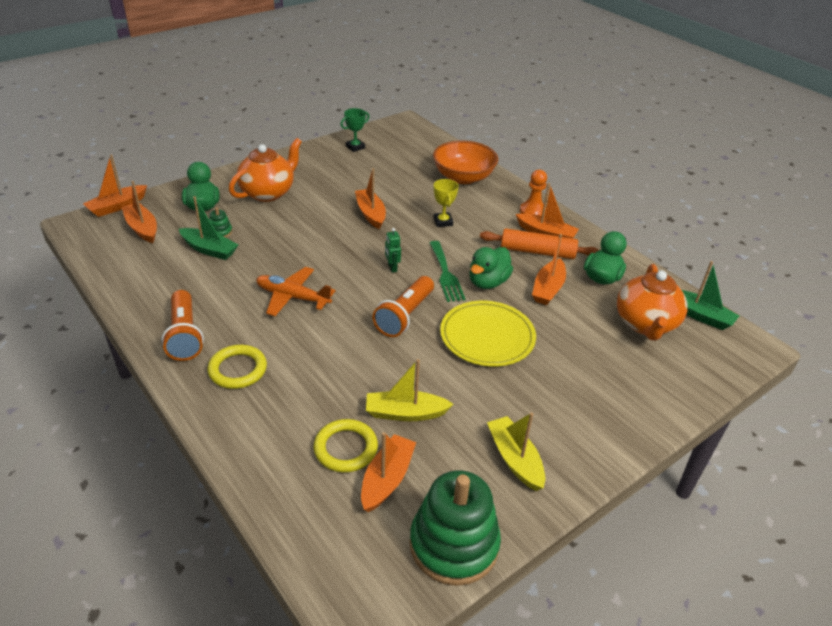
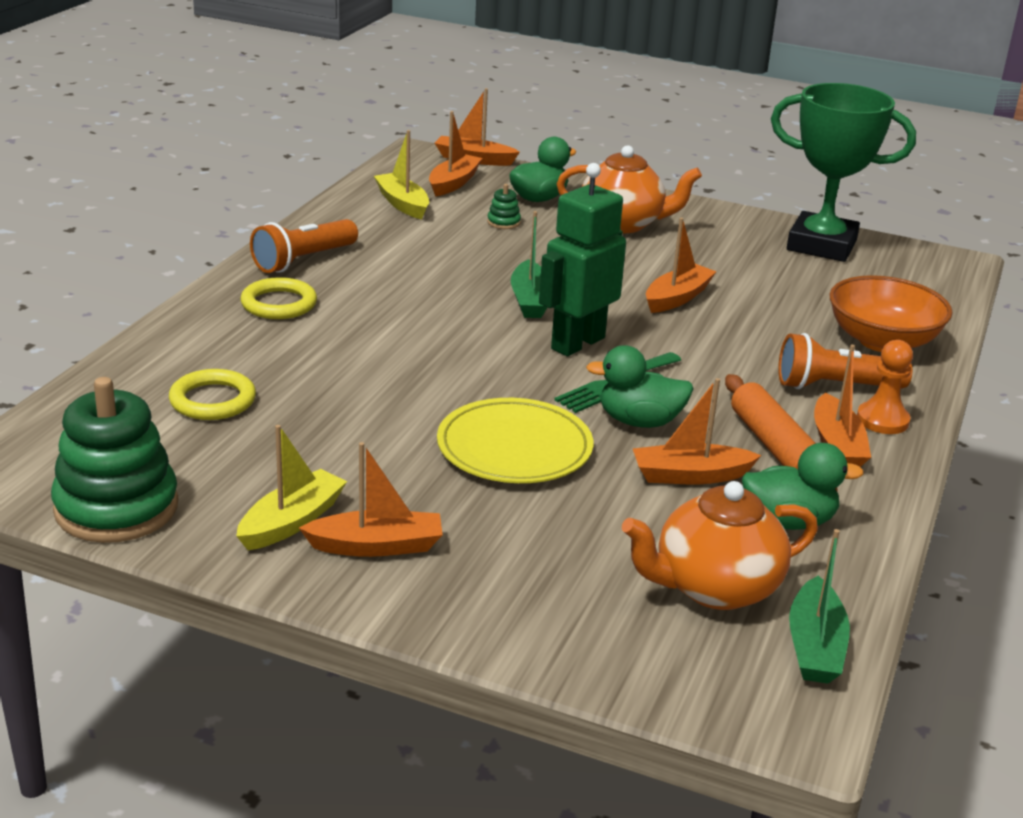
camera: 60 degrees right, 10 degrees down
green boat [179,196,238,260] -> green boat moved to [511,211,548,318]
orange plane [256,267,336,316] -> none
green trophy [340,108,369,152] -> green trophy [771,83,916,262], size x2.43
orange boat [361,432,416,512] -> orange boat moved to [299,442,443,557]
yellow boat [366,359,454,421] -> yellow boat moved to [374,130,429,220]
orange flashlight [372,276,434,337] -> orange flashlight moved to [778,333,912,389]
green robot [385,228,401,273] -> green robot [539,163,626,356], size x2.49
yellow trophy [434,179,459,227] -> none

